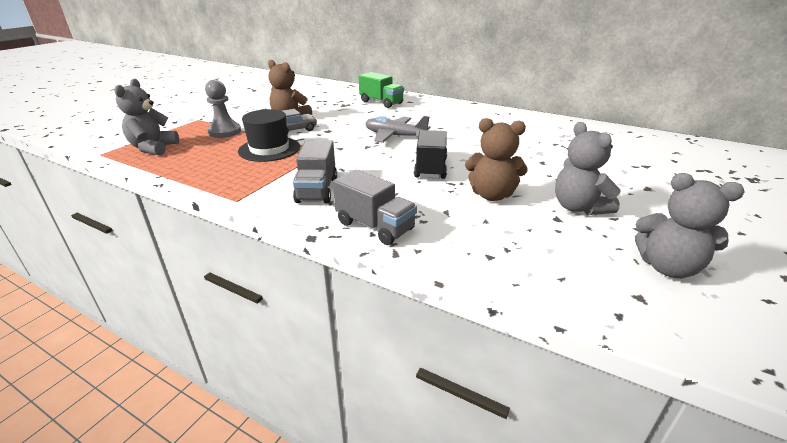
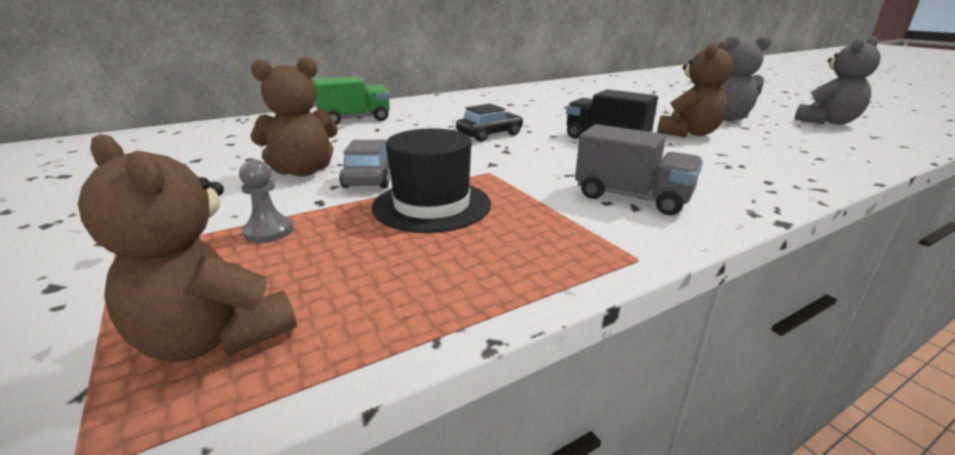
camera: 60 degrees left, 5 degrees down
grey teddy bear [114,79,179,155] -> brown teddy bear [78,134,297,362]
grey pawn [205,80,241,138] -> grey pawn [239,159,293,243], size x0.61
grey truck [333,169,417,245] -> none
grey plane [365,116,431,143] -> black car [456,104,523,142]

